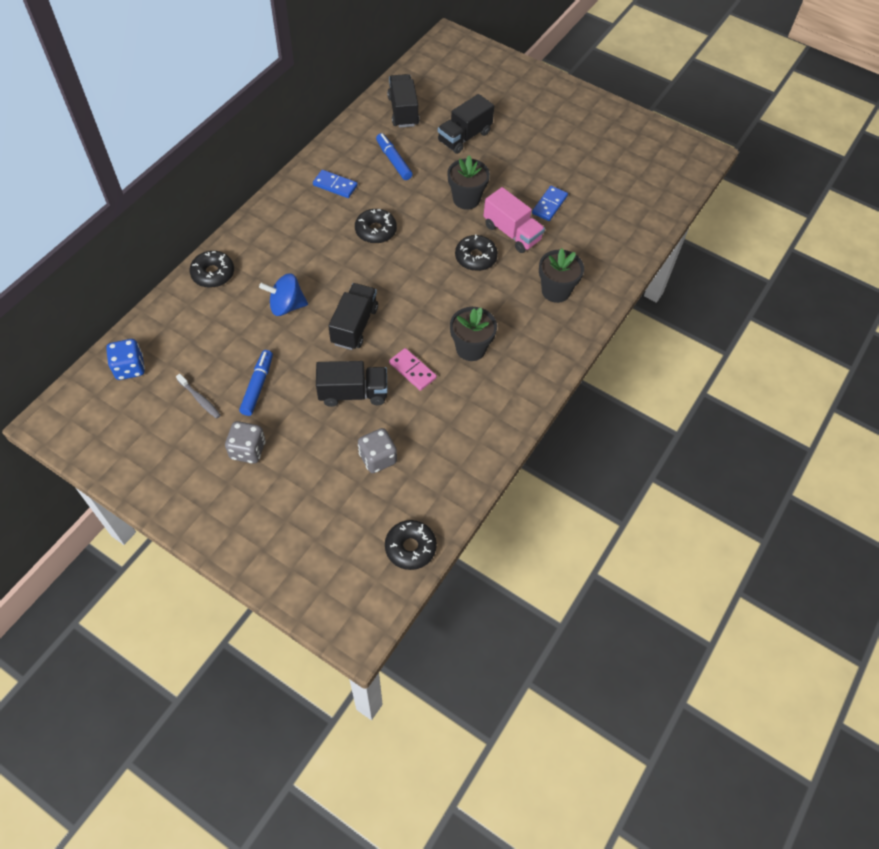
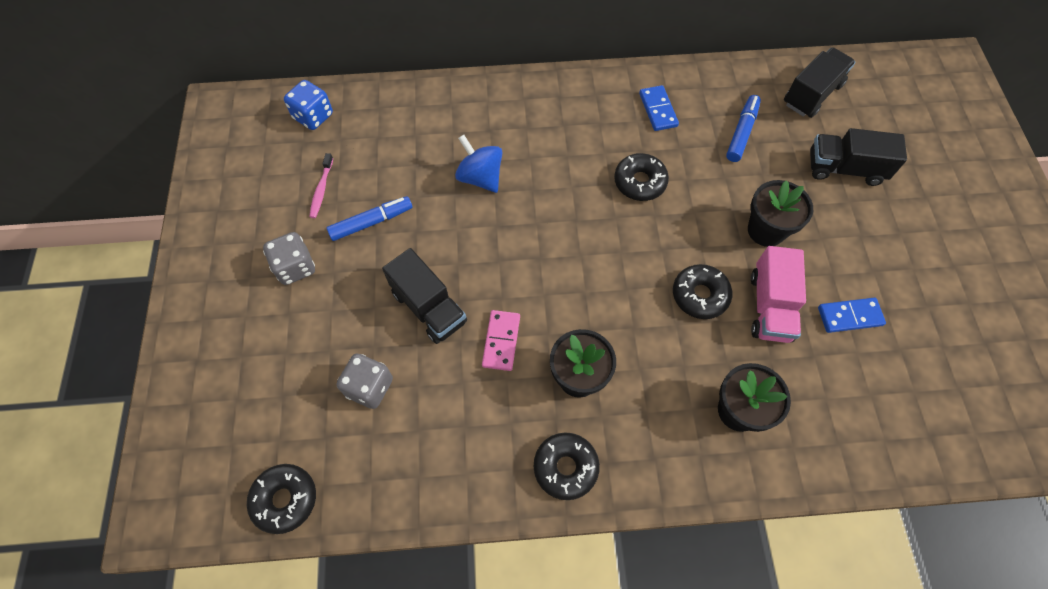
camera: 55 degrees right, 5 degrees up
grey toothbrush [176,374,221,419] -> pink toothbrush [309,153,333,218]
black donut [190,251,234,288] -> black donut moved to [534,433,600,500]
black truck [328,283,378,350] -> none

